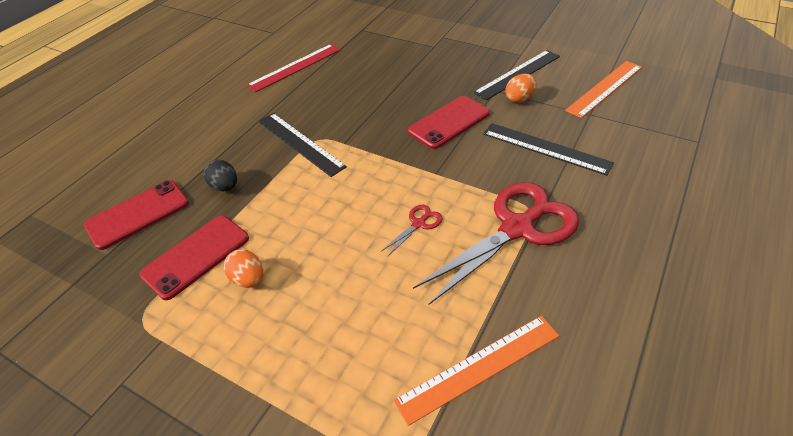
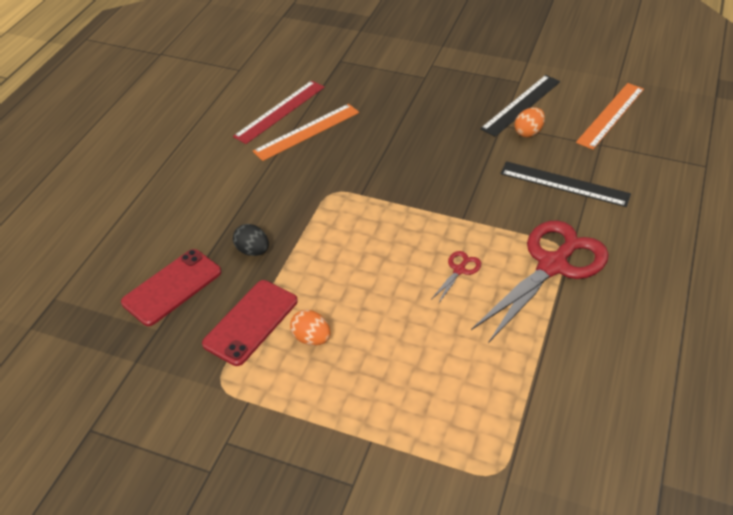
camera: 10 degrees left, 0 degrees up
black ruler [258,113,347,177] -> none
orange ruler [393,316,559,426] -> orange ruler moved to [253,104,359,161]
red phone [408,96,490,149] -> none

